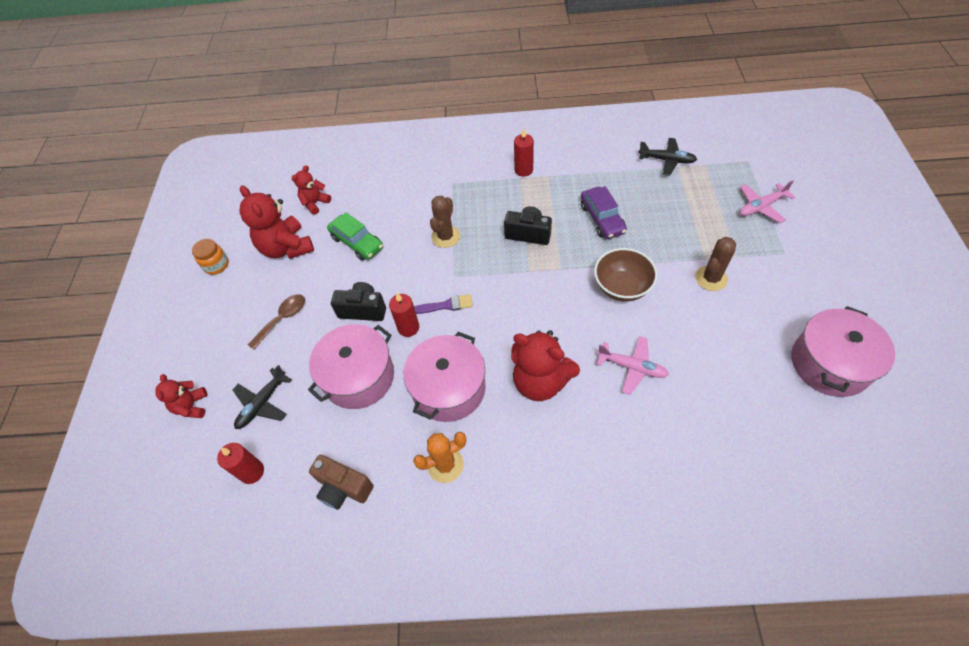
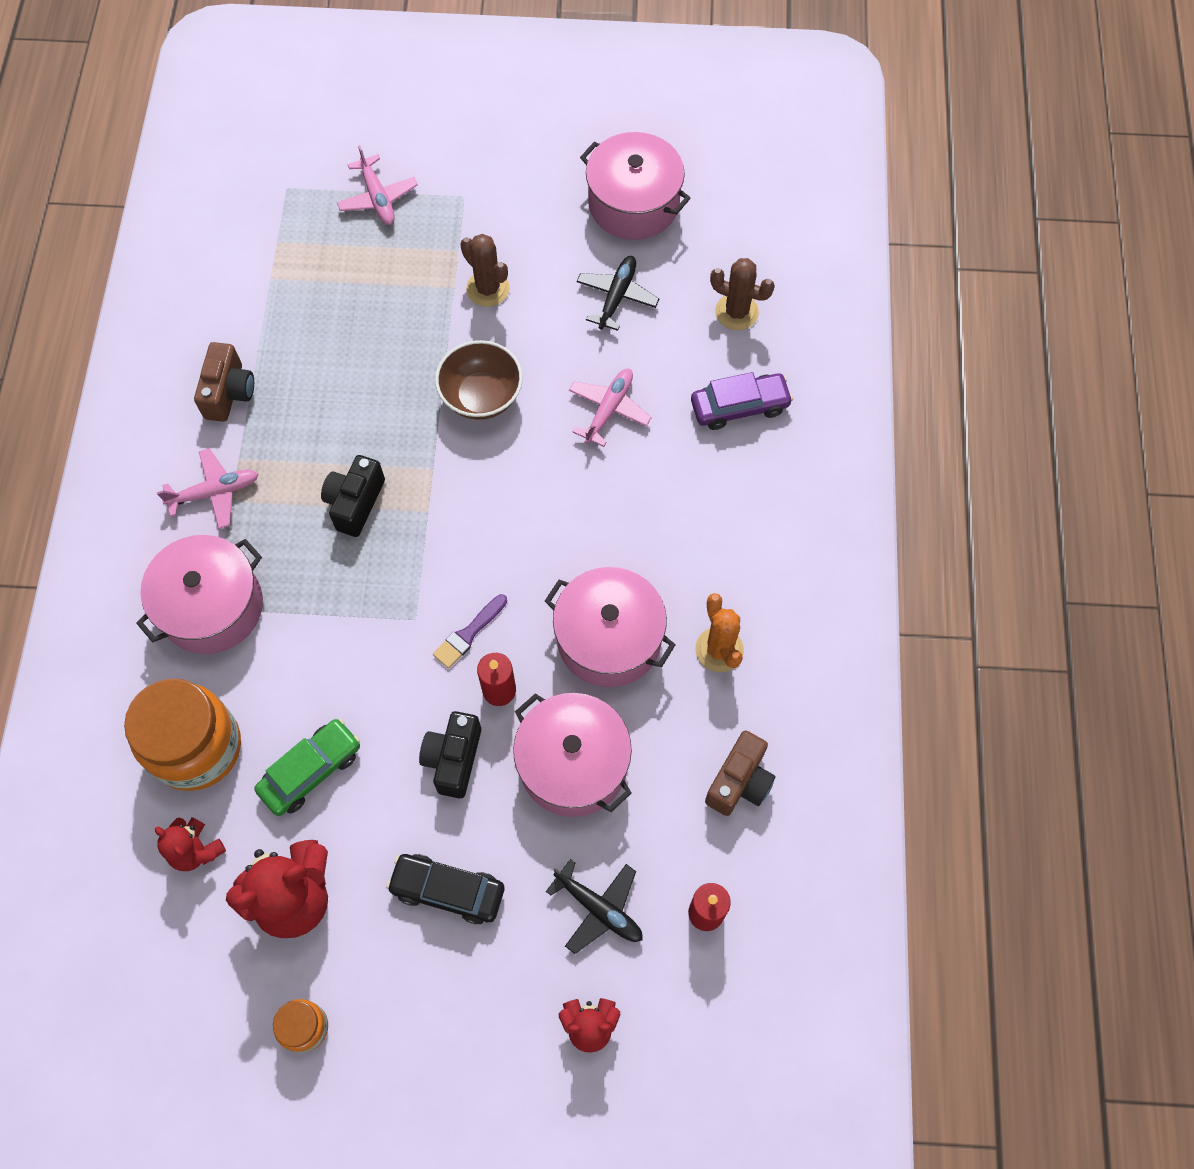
camera: 90 degrees left, 10 degrees up
brown spoon [248,294,305,350] -> black car [386,854,504,924]
purple brush [414,294,473,314] -> purple brush turned 135 degrees counterclockwise [433,594,507,669]
brown cactus [430,196,460,248] -> brown cactus moved to [710,258,775,330]
red teddy bear [511,330,580,401] -> none
red candle [514,128,534,177] -> pink plane [157,448,258,529]
purple car [581,186,627,239] -> purple car moved to [691,372,793,430]
black plane [638,138,697,176] -> black plane moved to [576,256,659,331]
none -> orange jar [124,679,241,791]
none -> pink pot [136,535,263,654]
none -> brown camera [194,342,254,422]

